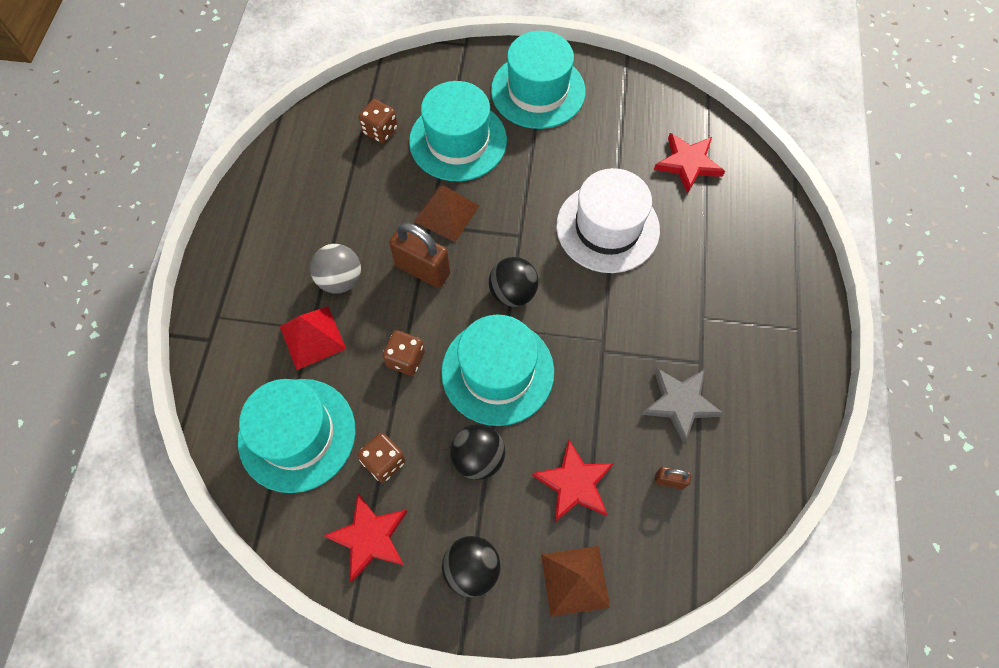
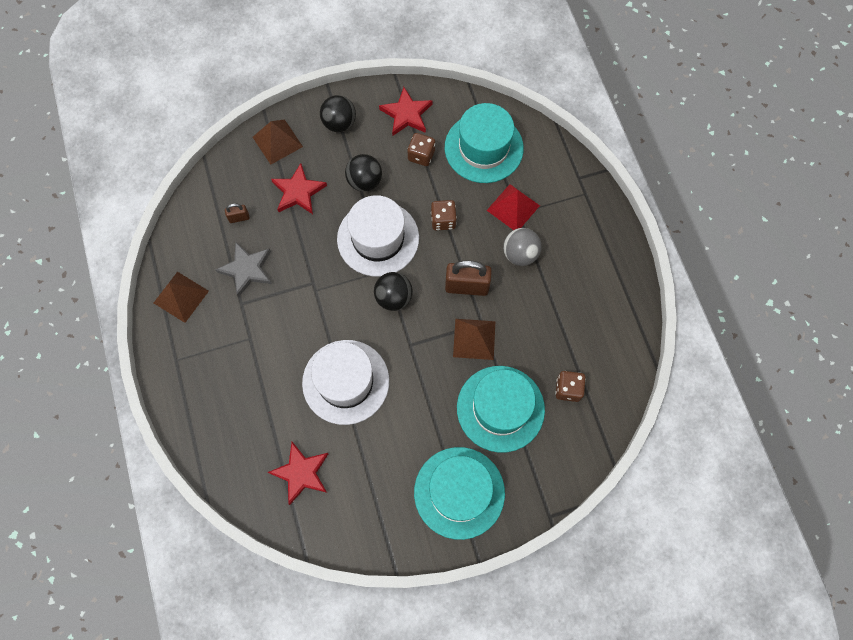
camera: 155 degrees right, 5 degrees up
turquoise hat [441,315,554,426] -> white hat [337,195,419,277]
none -> brown pyramid [154,272,209,323]

